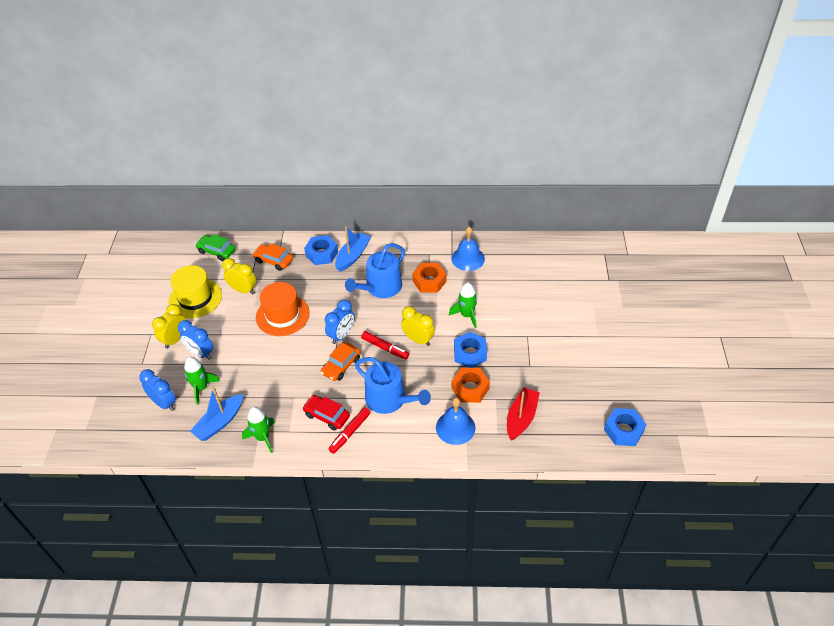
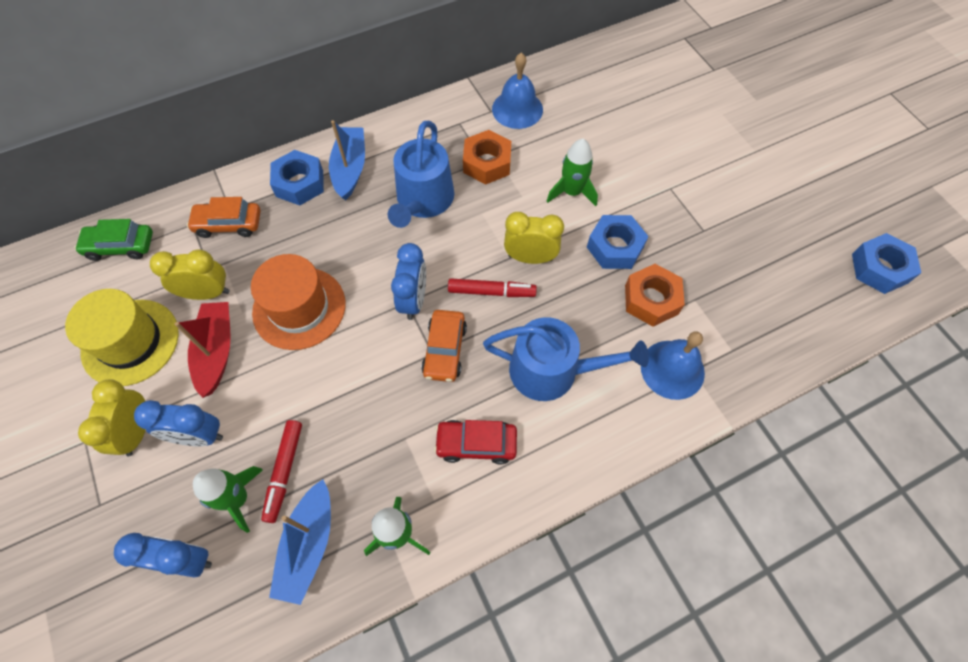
camera: 30 degrees left, 15 degrees up
red marker [329,407,370,454] -> red marker moved to [261,420,302,523]
red boat [507,387,540,441] -> red boat moved to [175,302,231,398]

